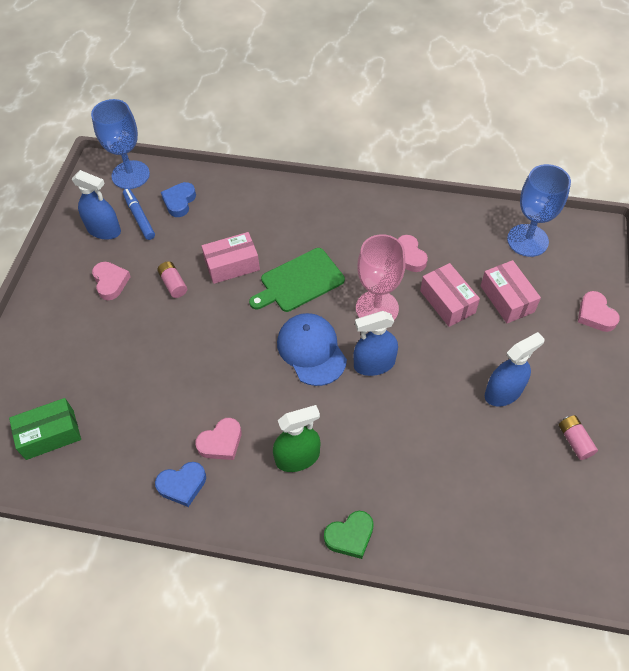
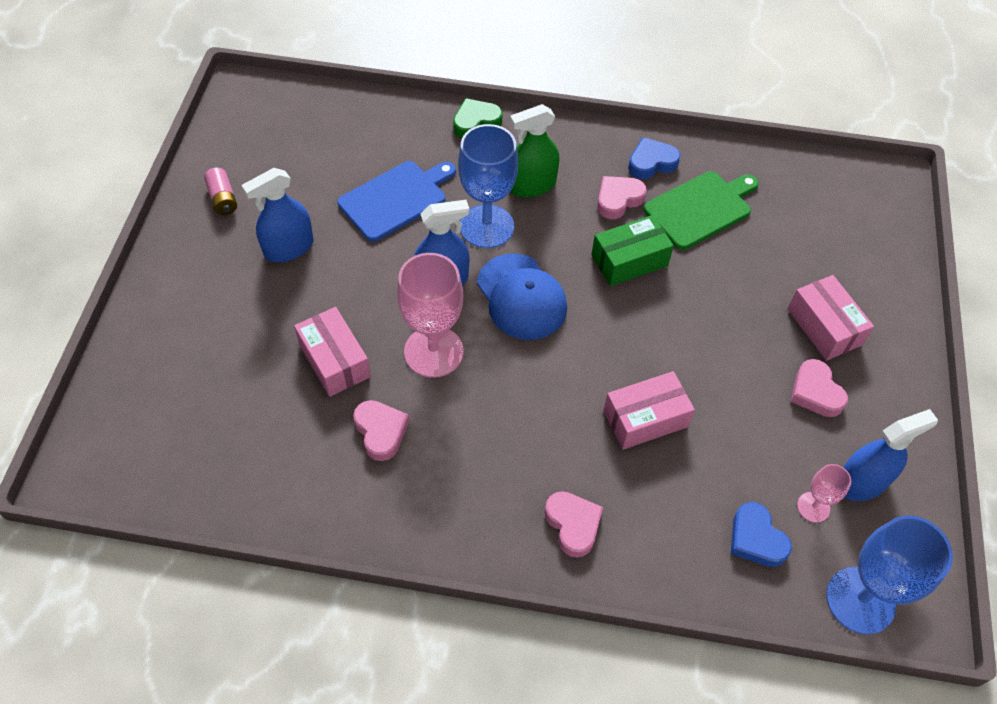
camera: 175 degrees right, 0 degrees up
green box [9,398,81,460] -> green box moved to [591,215,674,286]
blue spray bottle [72,170,121,240] -> blue spray bottle turned 135 degrees clockwise [843,409,938,501]
blue marker [123,188,155,240] -> pink goblet [797,464,851,523]
pink battery [157,261,187,298] -> none
blue heart [161,182,196,217] -> blue heart turned 135 degrees clockwise [731,502,792,567]
green cutting board [249,248,345,312] -> green cutting board moved to [644,171,759,250]
pink box [481,260,541,323] -> pink box moved to [788,275,874,361]
blue goblet [507,164,571,257] -> blue goblet moved to [458,124,518,248]
pink heart [578,291,620,332] -> pink heart moved to [544,491,603,558]
none -> blue cutting board [338,161,456,242]

